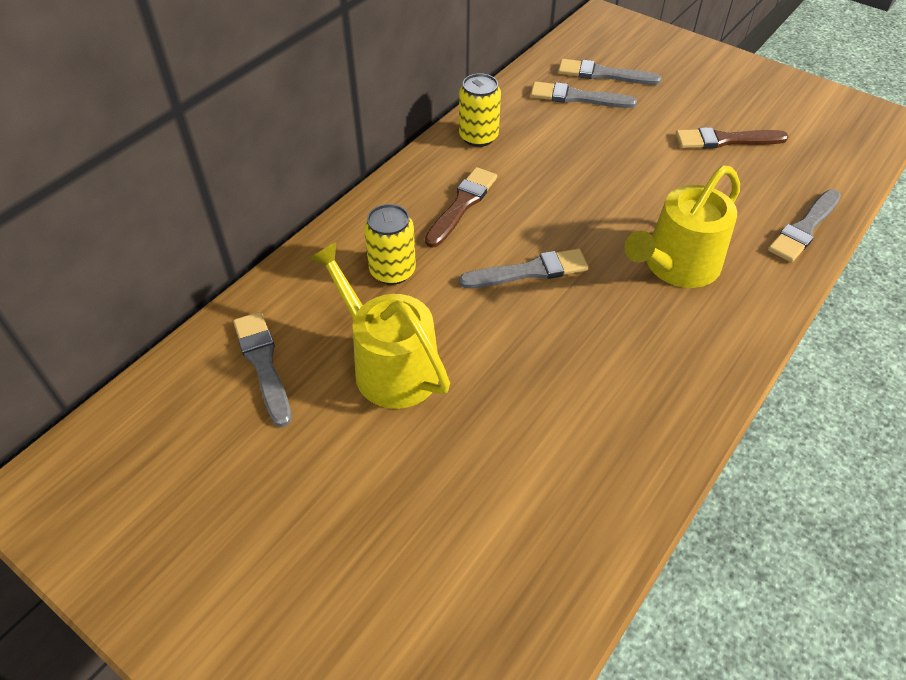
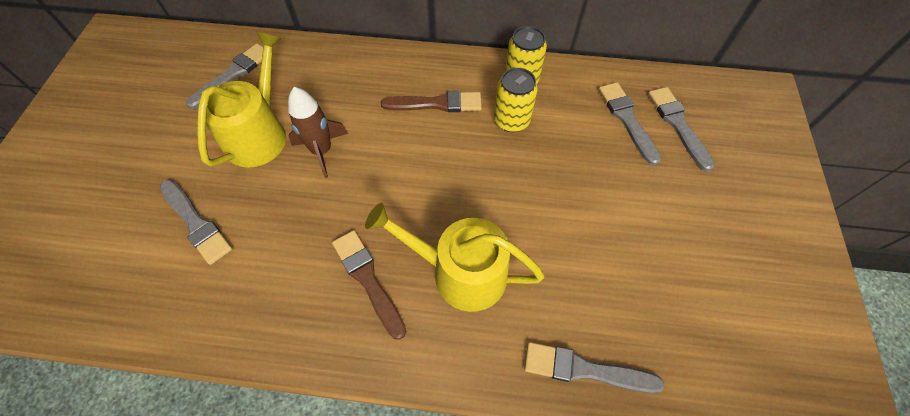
camera: 60 degrees right, 10 degrees up
yellow can [364,204,416,285] -> yellow can moved to [494,68,538,132]
grey brush [459,249,589,288] -> grey brush moved to [160,180,232,265]
brown brush [676,127,789,149] -> brown brush moved to [332,230,407,340]
none -> brown rocket [288,87,348,178]

